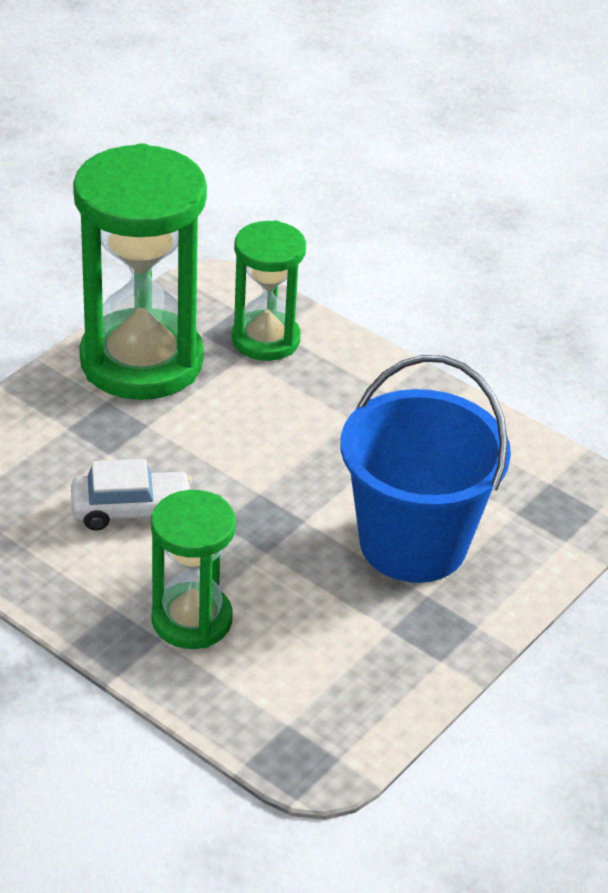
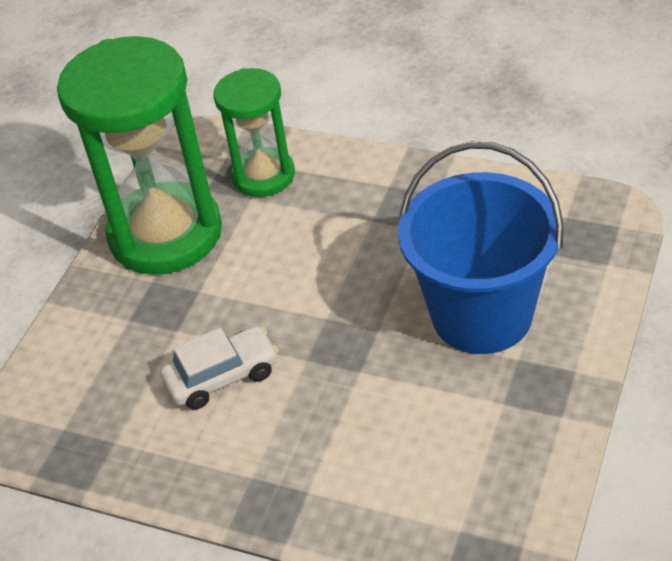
camera: 10 degrees left, 5 degrees up
green hourglass [151,490,236,649] -> none

